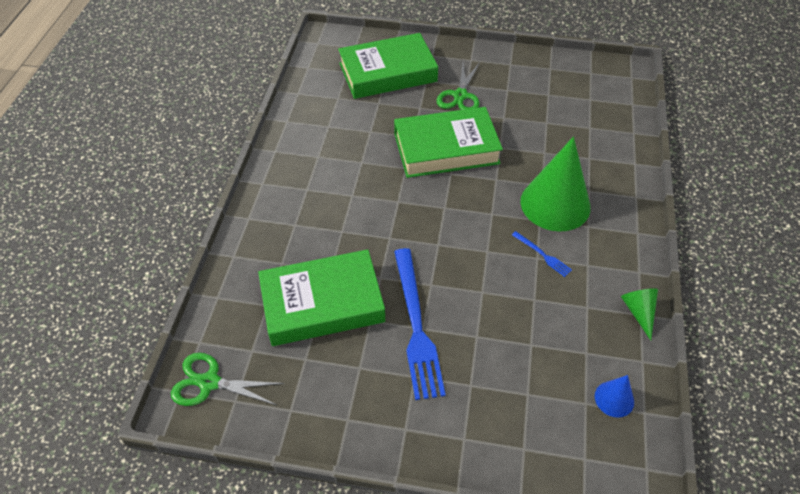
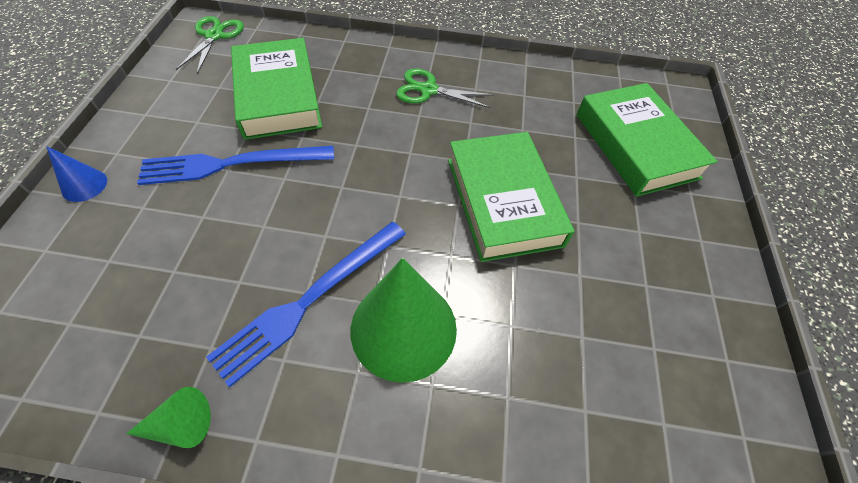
camera: 85 degrees right, 5 degrees up
green scissors [436,62,480,110] -> green scissors moved to [396,69,494,108]
blue fork [512,231,572,277] -> blue fork [206,222,406,387], size x2.30
blue cone [595,375,634,418] -> blue cone moved to [46,146,107,202]

